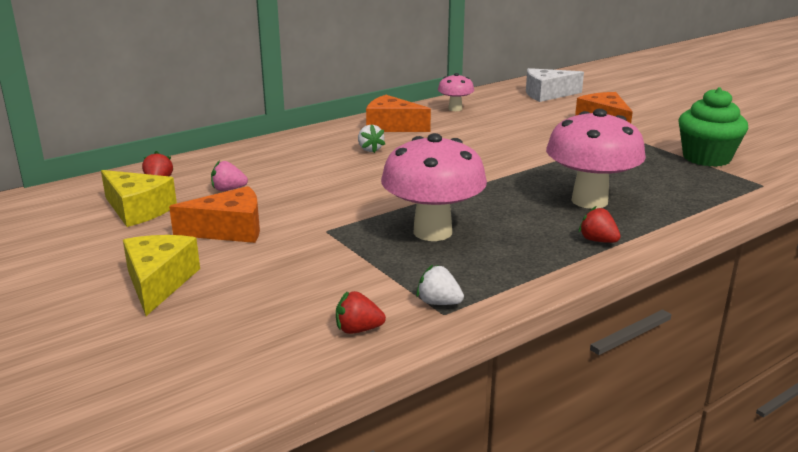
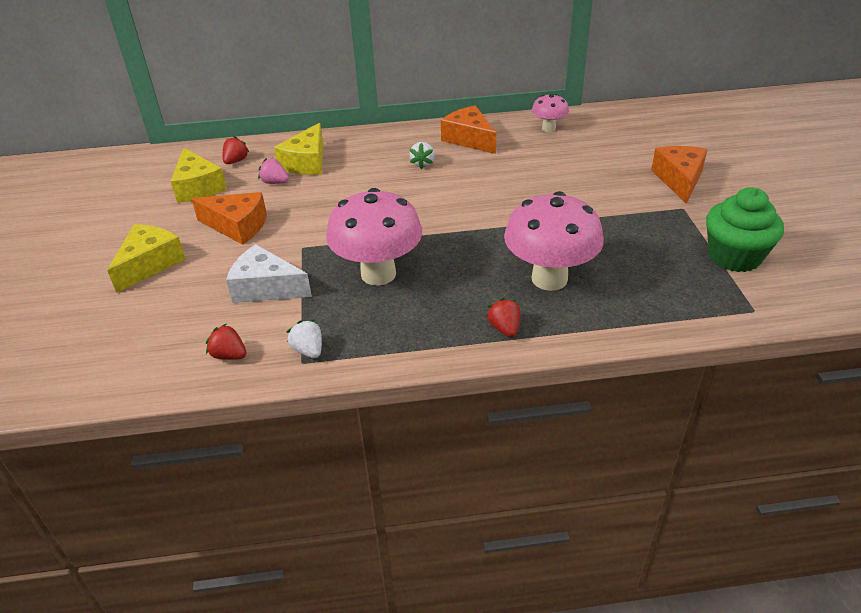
camera: 30 degrees right, 15 degrees up
white cheese [526,68,584,102] -> white cheese moved to [226,244,312,303]
none -> yellow cheese [274,123,323,175]

